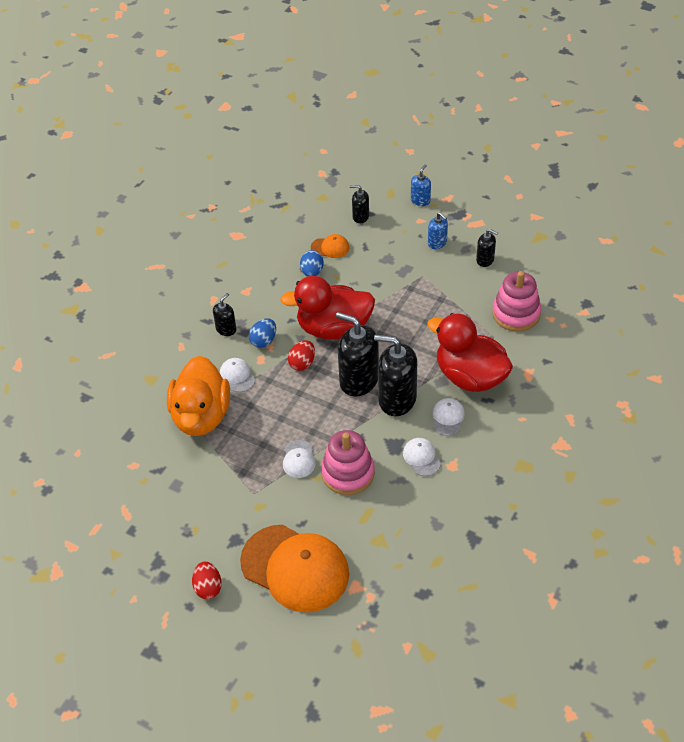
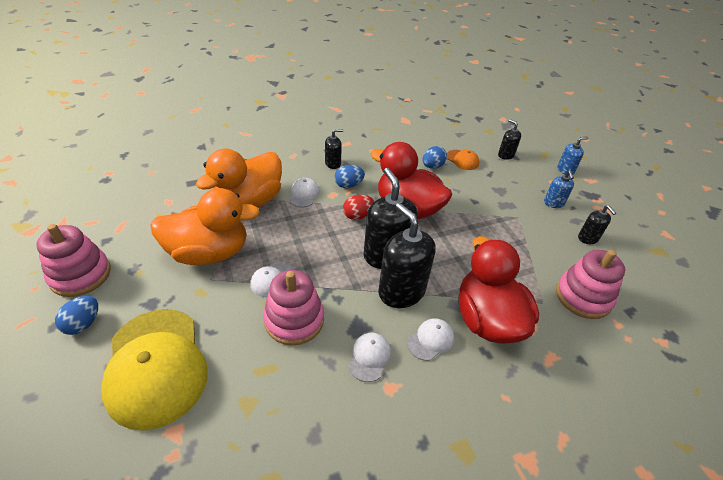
camera: 35 degrees right, 5 degrees down
red egg [192,561,222,599] -> blue egg [55,296,98,335]
orange cap [240,524,349,612] -> yellow cap [101,309,208,430]
none -> pink stacking toy [37,224,111,297]
none -> orange duck [150,188,260,265]

